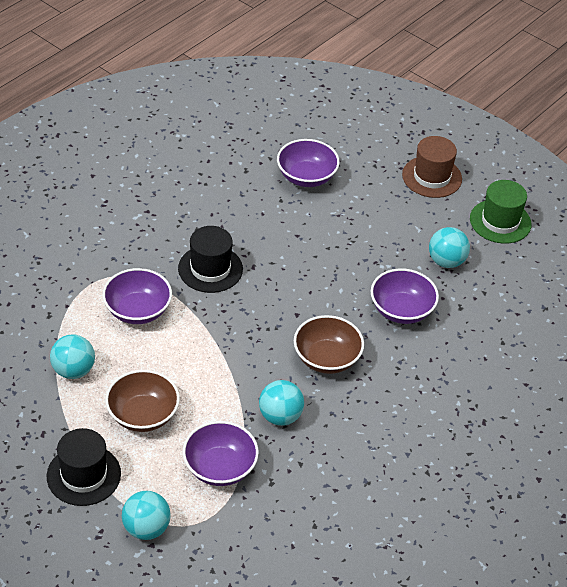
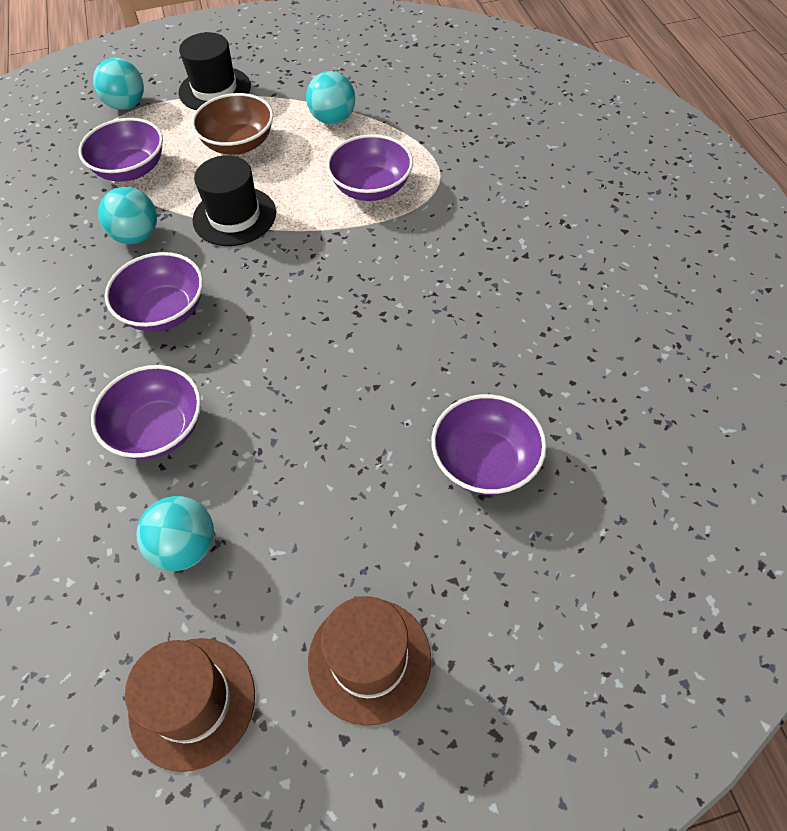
camera: 130 degrees right, 10 degrees up
black hat [178,226,243,293] -> black hat moved to [193,155,276,246]
brown bowl [294,315,364,374] -> purple bowl [105,252,203,332]
green hat [470,180,531,244] -> brown hat [125,638,255,772]

